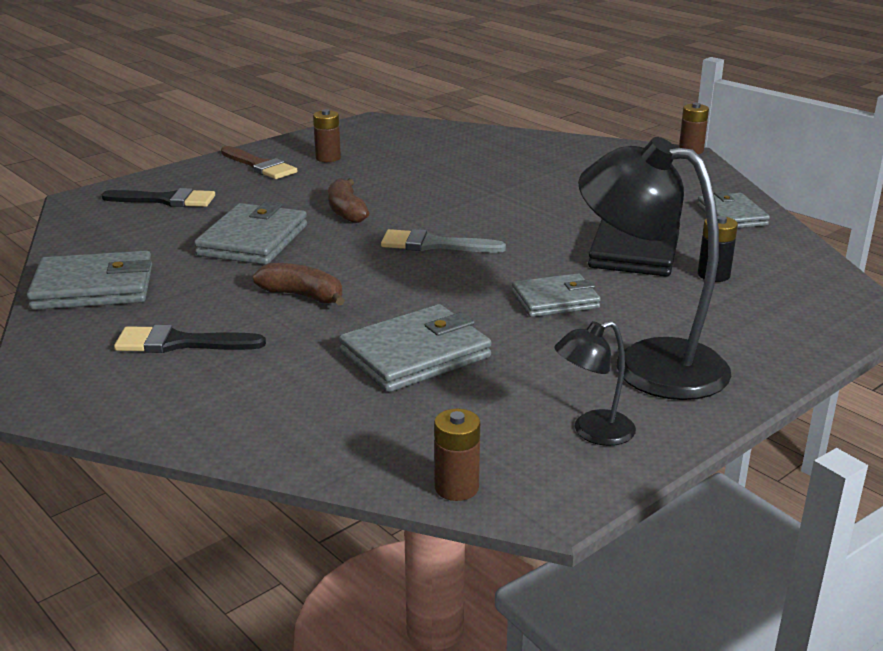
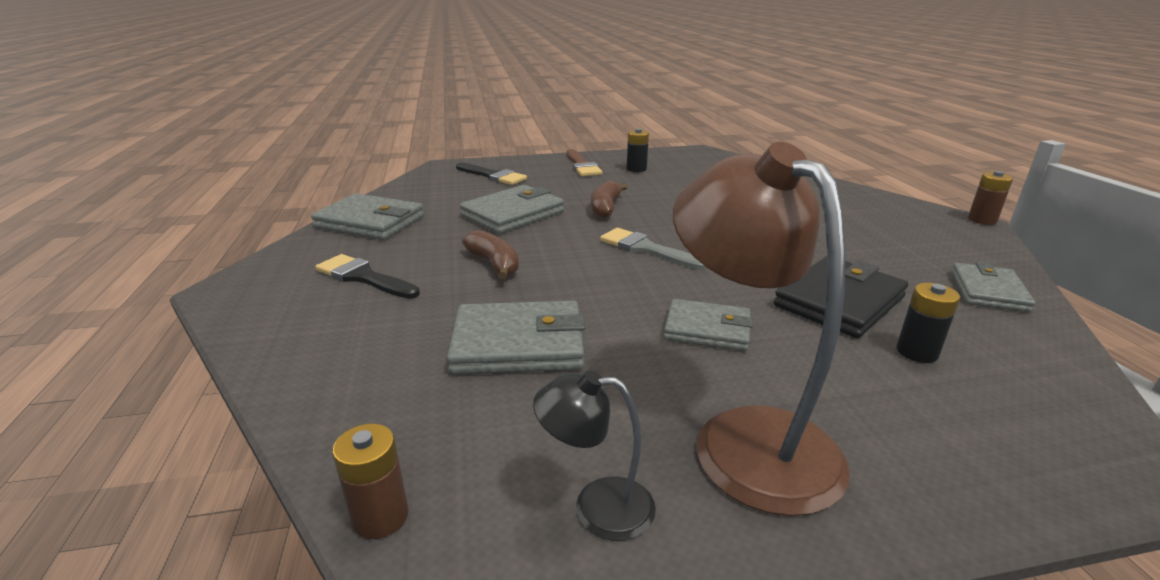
camera: 30 degrees right, 0 degrees up
brown battery [313,109,341,162] -> black battery [627,129,649,172]
black lamp [578,137,731,400] -> brown lamp [673,142,850,516]

